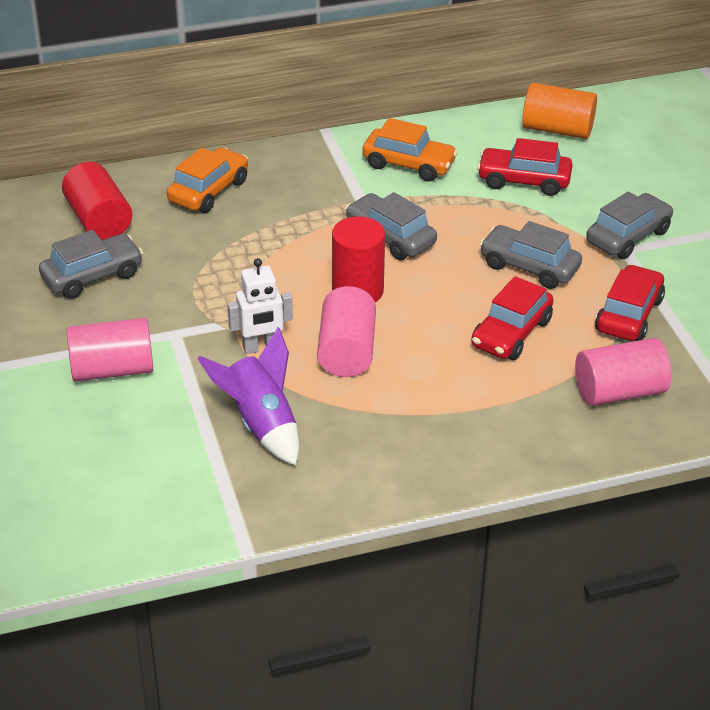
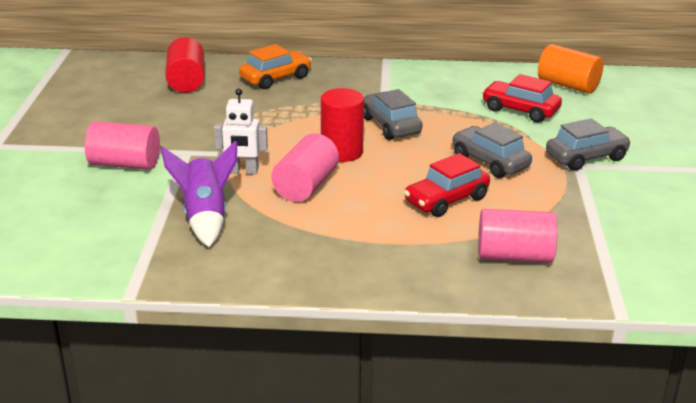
camera: 20 degrees right, 10 degrees down
grey car [39,230,143,299] -> none
orange car [362,118,458,181] -> none
red car [595,264,665,341] -> none

